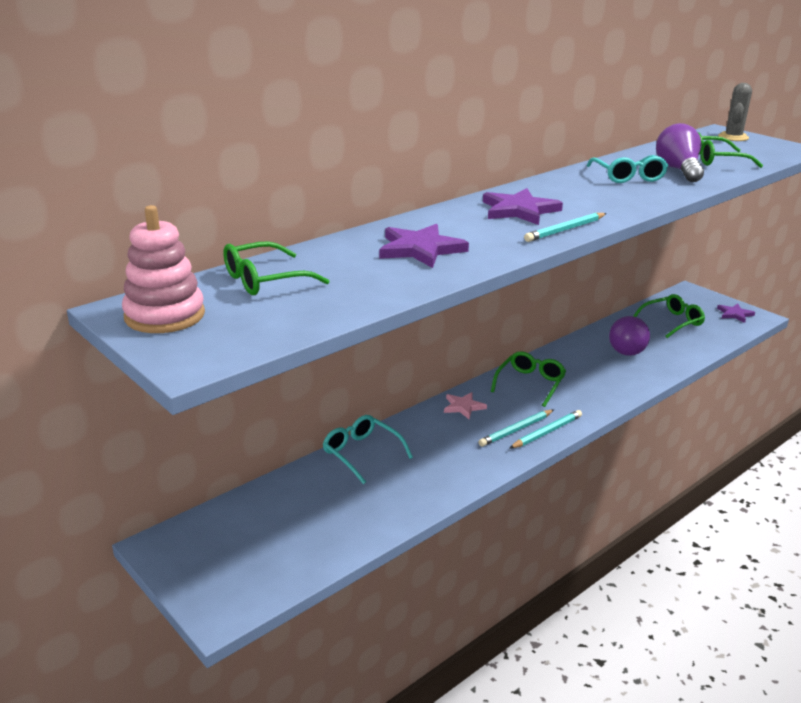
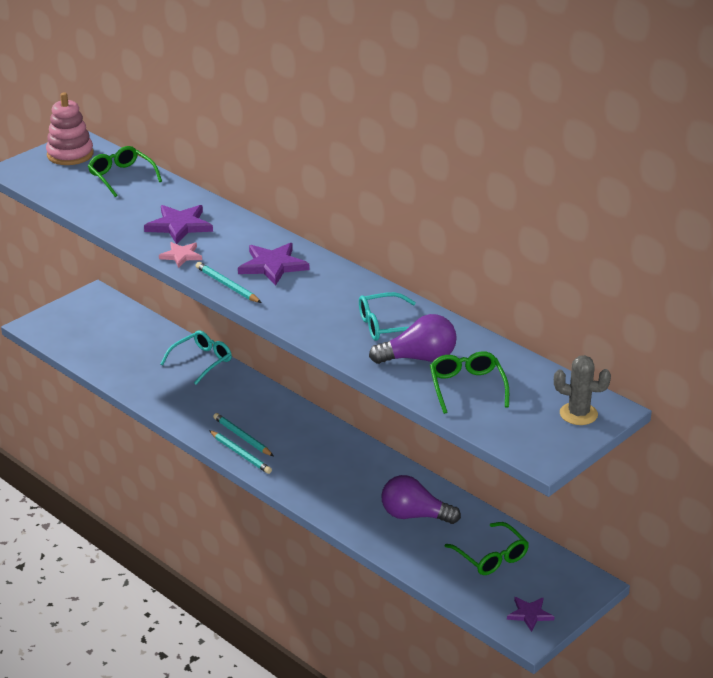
camera: 85 degrees right, 5 degrees up
pink star [444,392,487,419] -> pink star moved to [159,242,202,268]
green glasses [491,351,566,407] -> none

